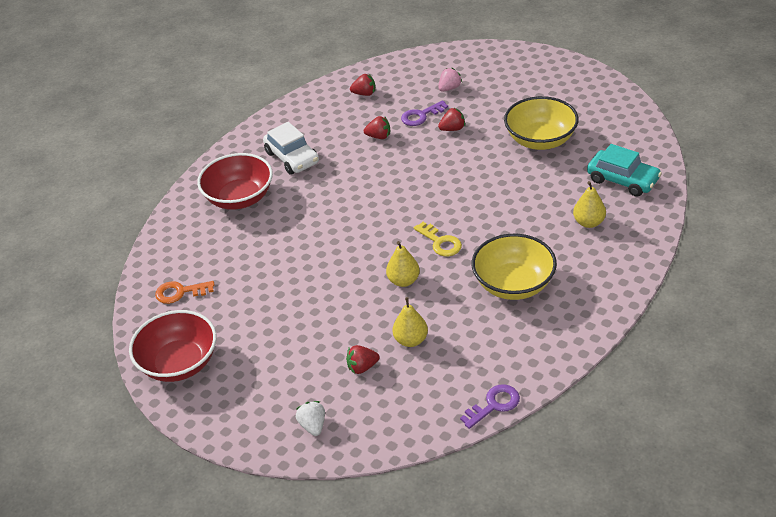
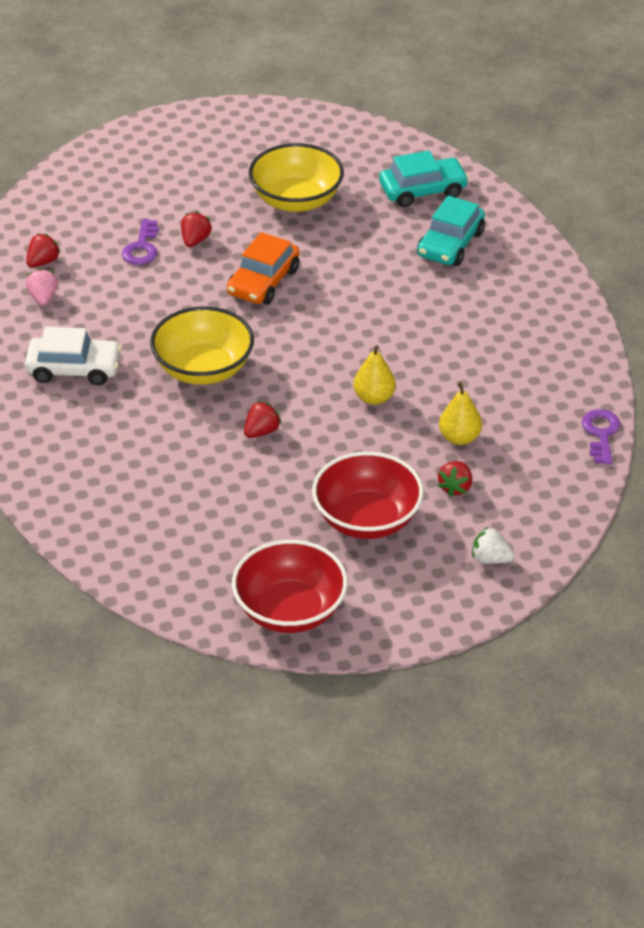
camera: 55 degrees left, 0 degrees up
orange key [155,281,215,304] -> none
red bowl [197,153,273,210] -> red bowl moved to [312,452,424,539]
red strawberry [364,116,390,139] -> red strawberry moved to [244,401,282,438]
yellow key [414,222,462,256] -> none
pink strawberry [438,68,462,92] -> pink strawberry moved to [26,268,58,306]
yellow bowl [472,234,557,300] -> yellow bowl moved to [150,306,254,385]
yellow pear [573,181,606,228] -> turquoise car [417,196,485,266]
none -> orange car [227,232,299,305]

